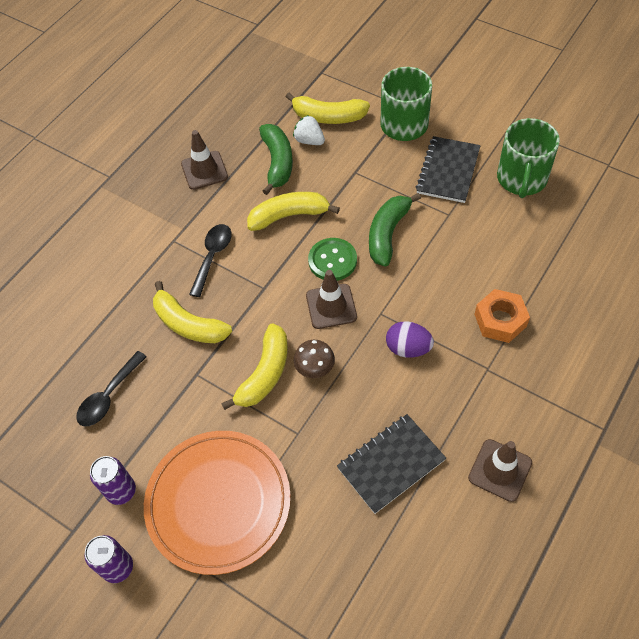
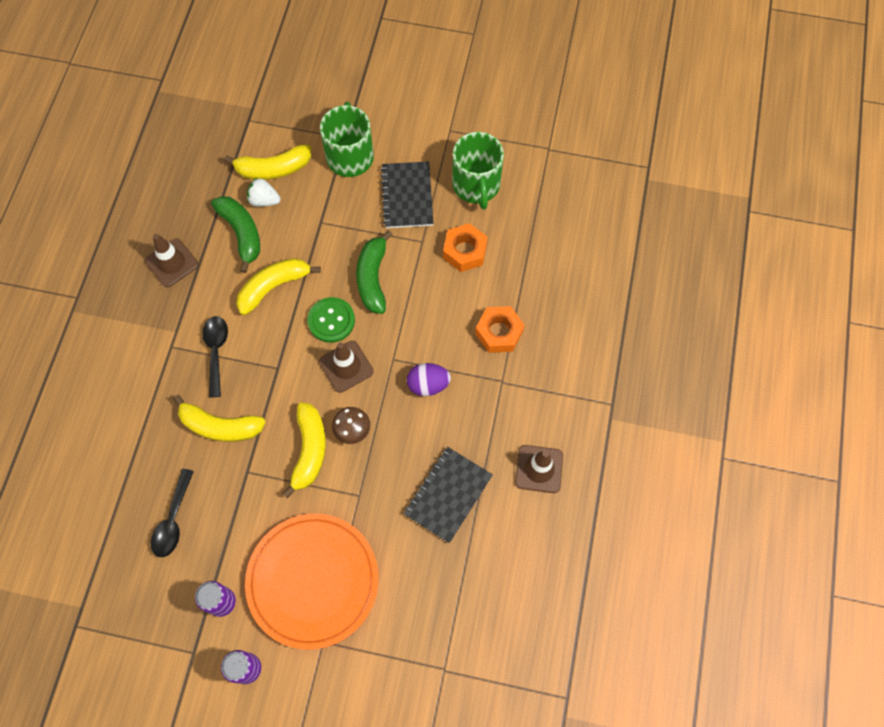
camera: 25 degrees left, 10 degrees up
none -> orange nut [443,223,487,272]

